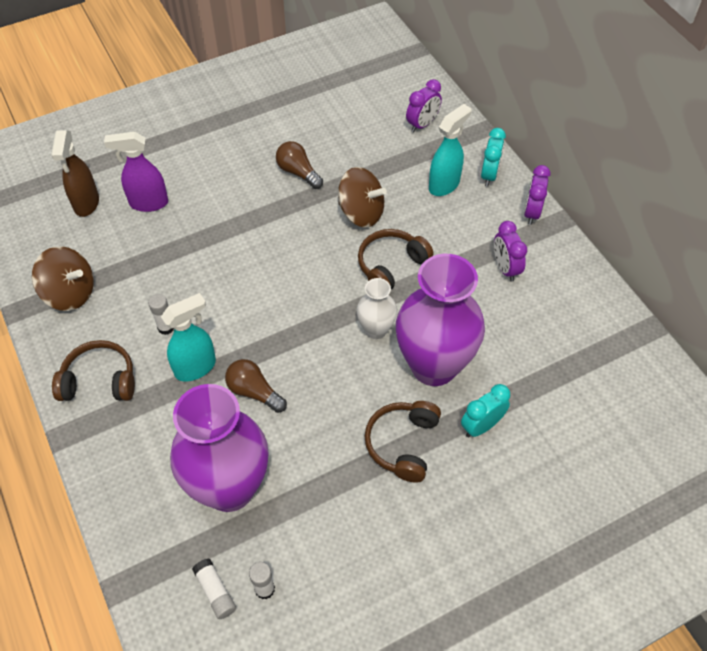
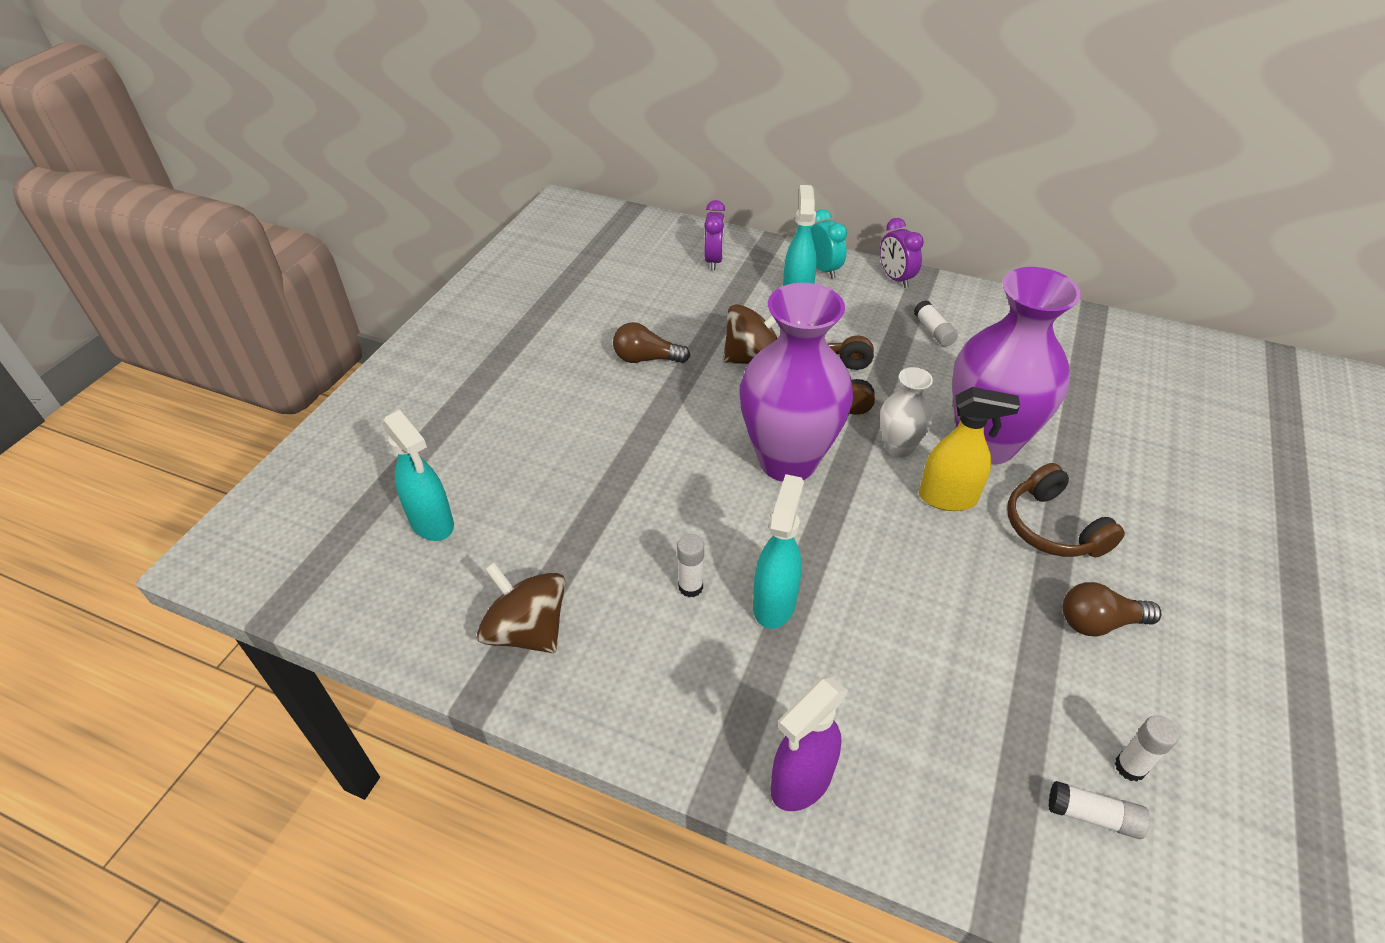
camera: 40 degrees left, 10 degrees down
brown spinning top [32,246,94,311] -> brown spinning top turned 120 degrees counterclockwise [477,562,566,653]
brown spray bottle [51,131,99,217] -> turquoise spray bottle [382,410,454,541]
brown headphones [52,340,135,401] -> none
purple spray bottle [104,132,168,212] -> purple spray bottle moved to [771,677,848,811]
purple vase [170,384,269,512] -> purple vase moved to [740,283,853,482]
brown light bulb [225,359,287,413] -> brown light bulb moved to [1063,582,1161,636]
turquoise clock [461,384,510,437] -> none
purple clock [494,221,527,282] -> white glue stick [914,300,958,347]
none -> yellow spray bottle [919,387,1020,511]

